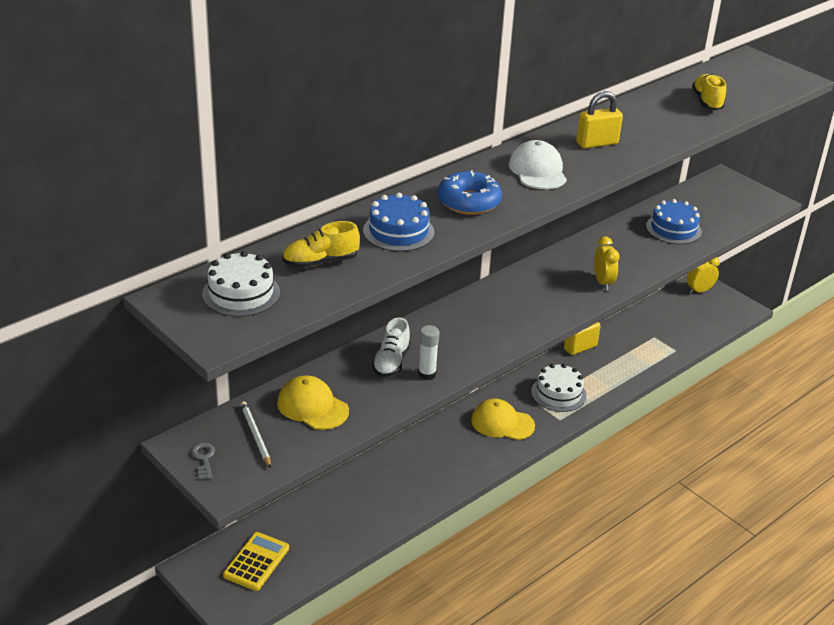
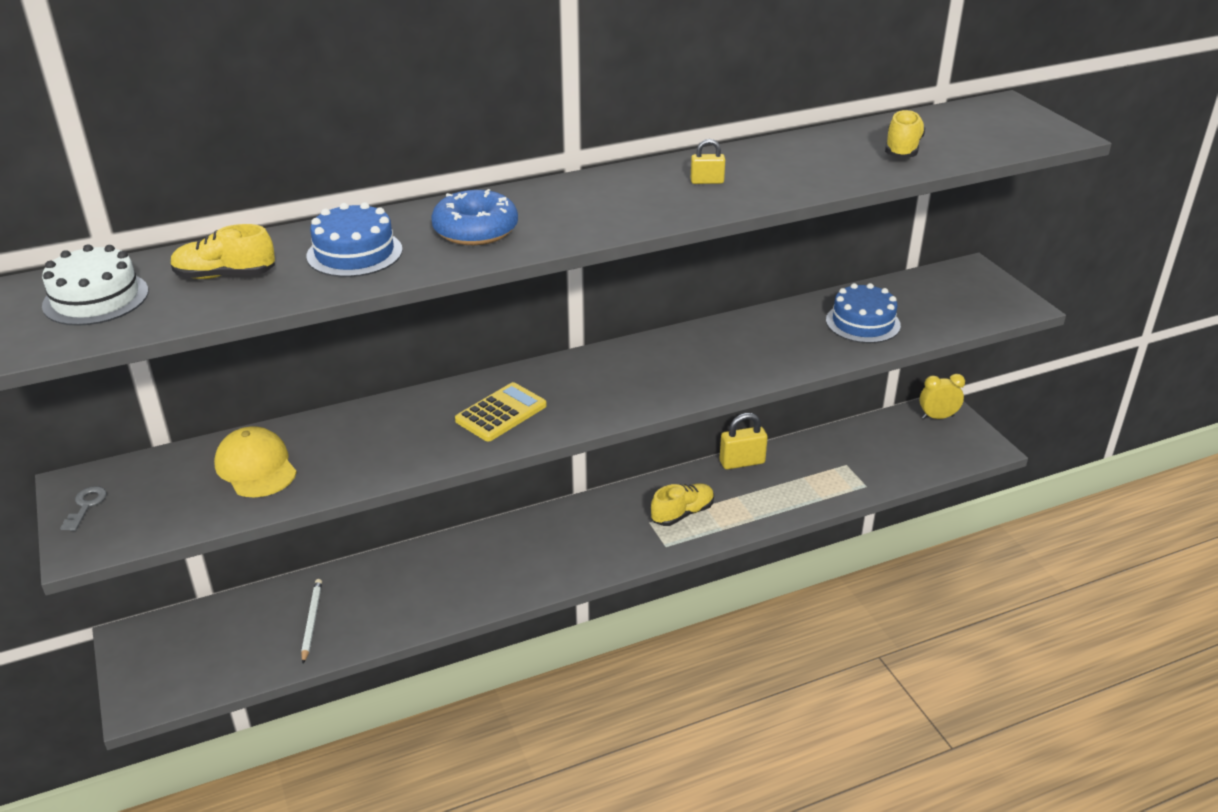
camera: 20 degrees right, 0 degrees up
yellow calculator [223,532,289,591] -> yellow calculator moved to [455,382,547,441]
white pencil [240,401,271,468] -> white pencil moved to [301,579,322,663]
white shoe [372,318,411,377] -> none
white glue stick [418,325,439,380] -> none
yellow cap [471,399,535,440] -> none
white cap [509,140,567,189] -> none
white cake [531,364,586,412] -> yellow shoe [651,483,714,526]
yellow padlock [576,91,623,148] -> yellow padlock [691,139,725,184], size x0.59
yellow clock [594,236,619,290] -> none

